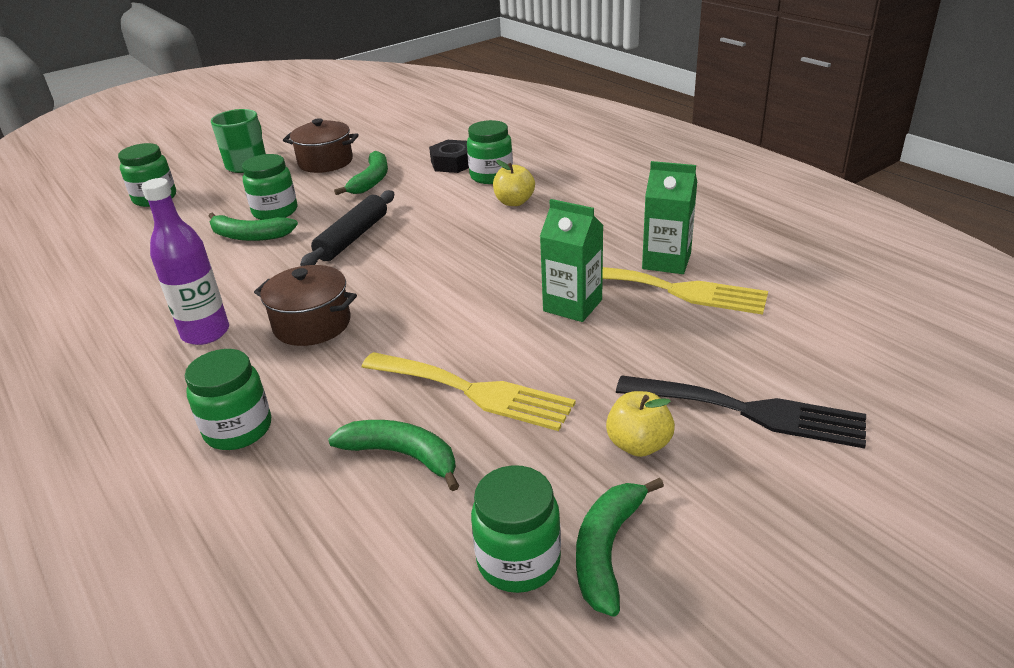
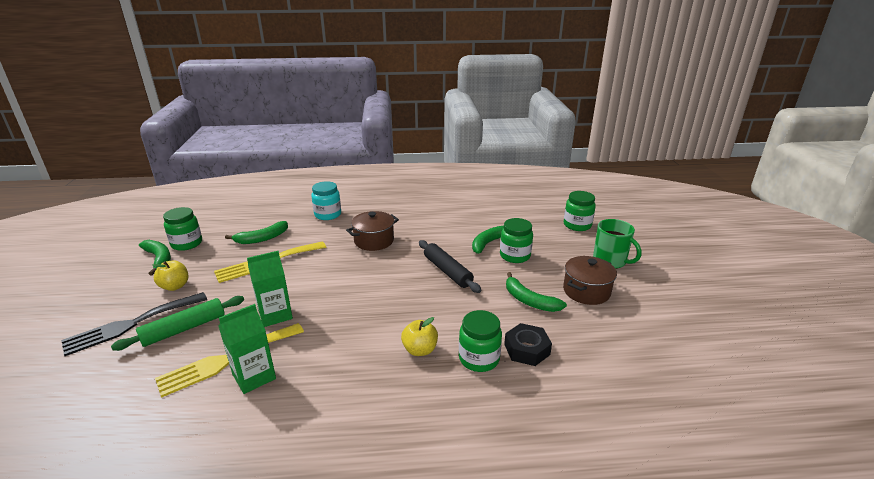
camera: 120 degrees right, 5 degrees down
purple bottle [141,178,229,345] -> none
green jar [185,349,271,450] -> turquoise jar [311,181,341,220]
none -> green rolling pin [111,296,244,351]

